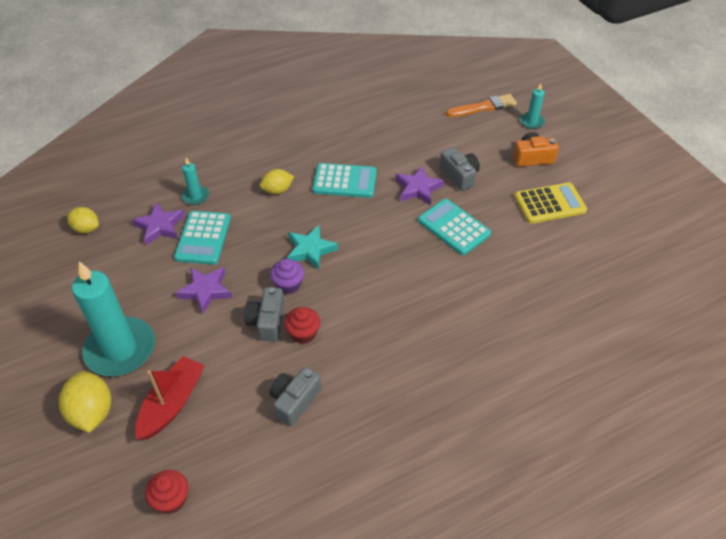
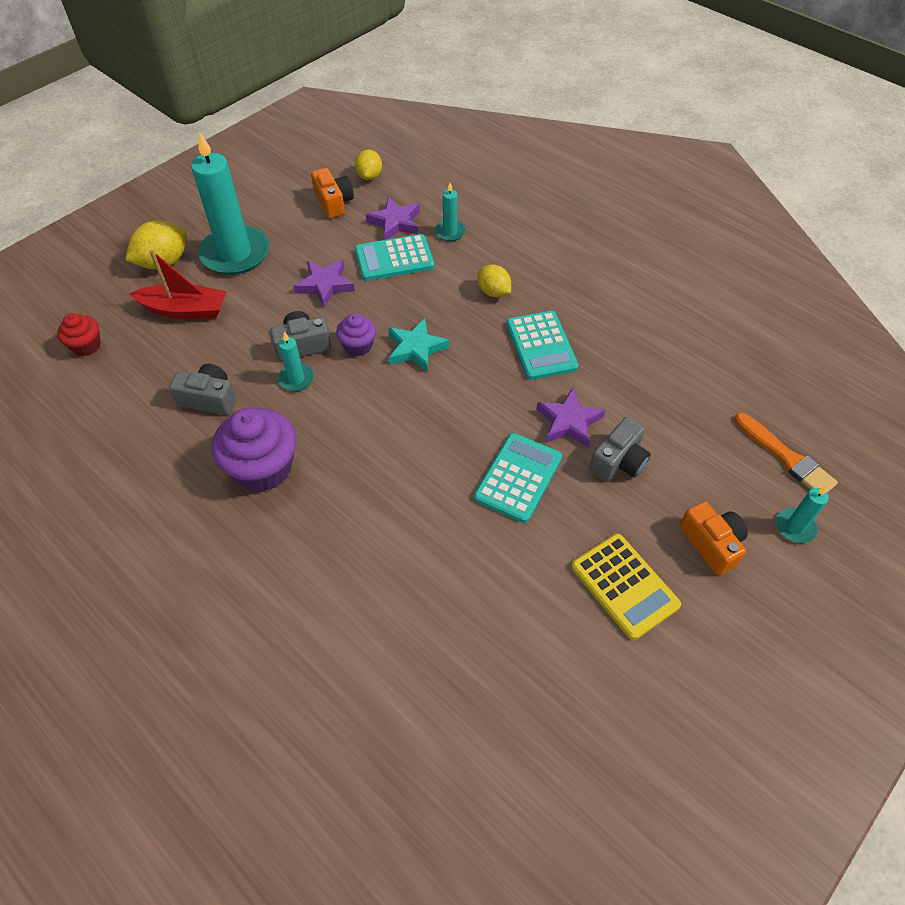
camera: 70 degrees right, 5 degrees up
red cupcake [284,307,320,344] -> turquoise candle [278,332,314,391]
none -> purple cupcake [212,408,296,492]
none -> orange camera [311,168,354,218]

